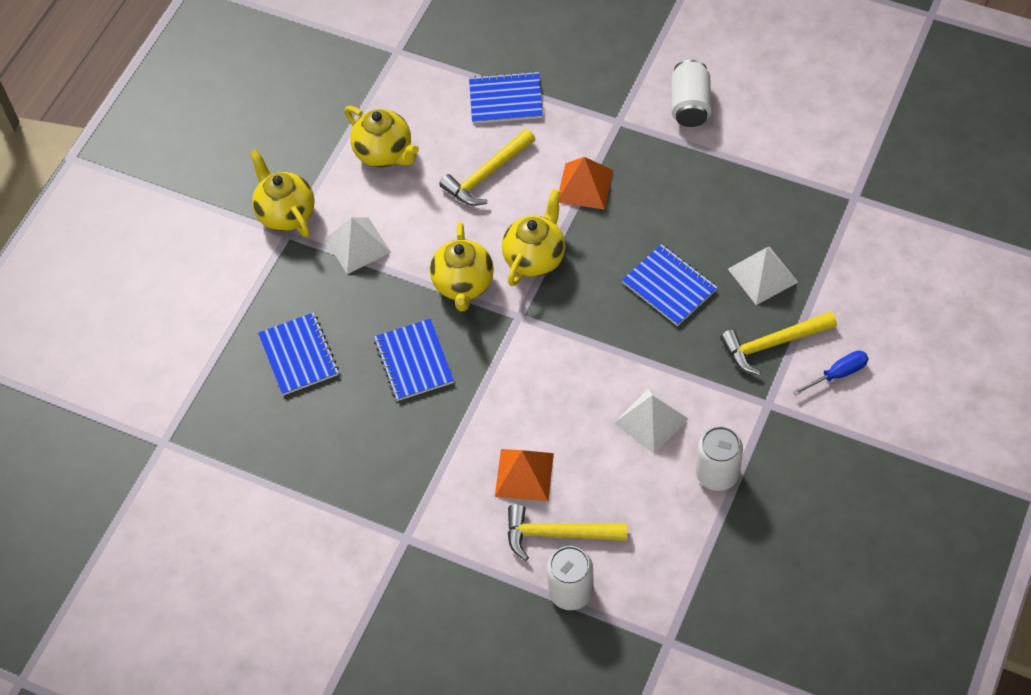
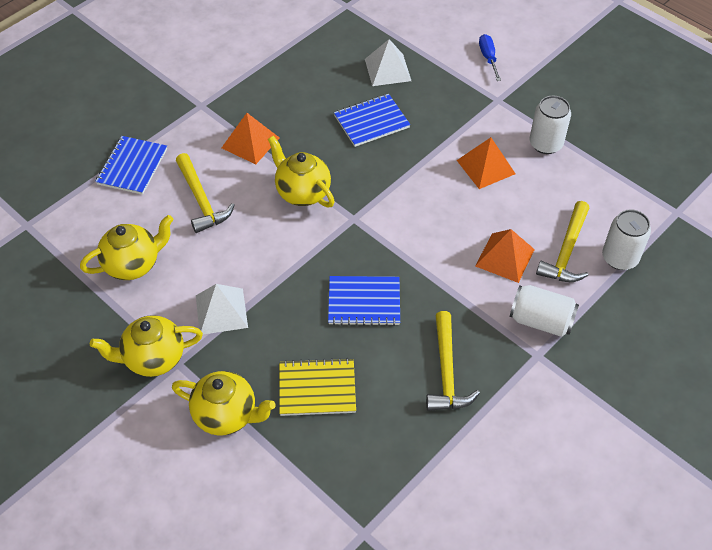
camera: 75 degrees left, 5 degrees down
blue notebook [258,312,339,396] -> yellow notebook [279,358,356,416]
yellow teapot [430,222,494,311] -> yellow teapot moved to [172,371,276,435]
white pyramid [614,388,688,454] -> orange pyramid [457,137,516,189]
white can [671,60,711,127] -> white can moved to [510,285,579,337]
yellow hammer [720,311,837,375] -> yellow hammer moved to [426,311,480,411]

